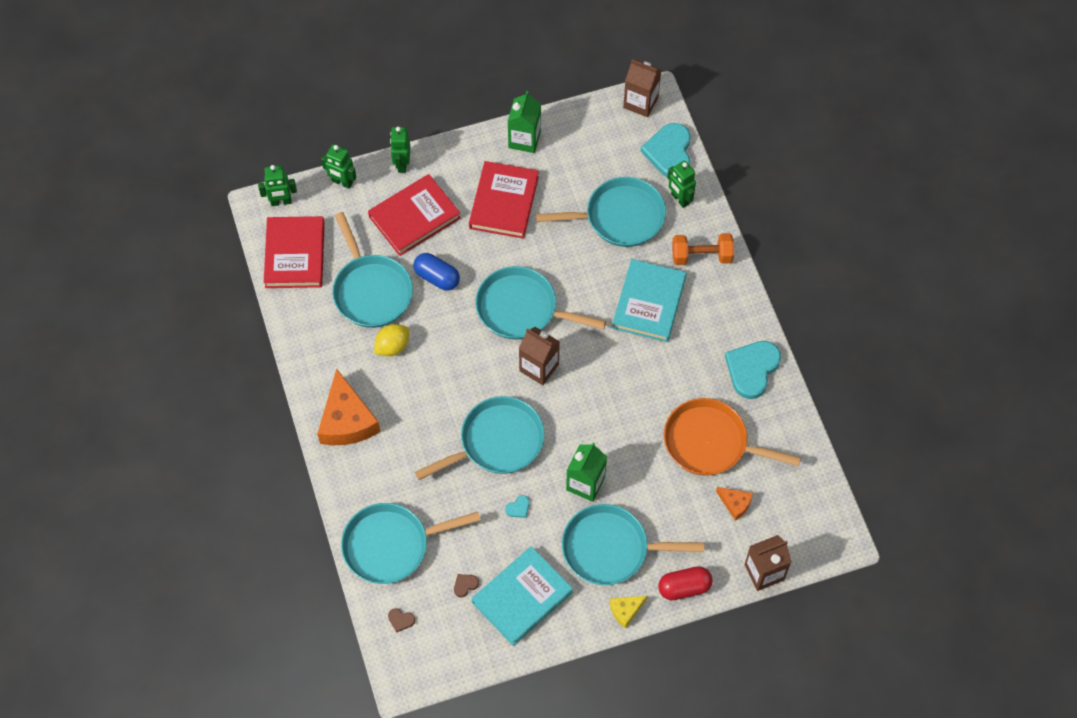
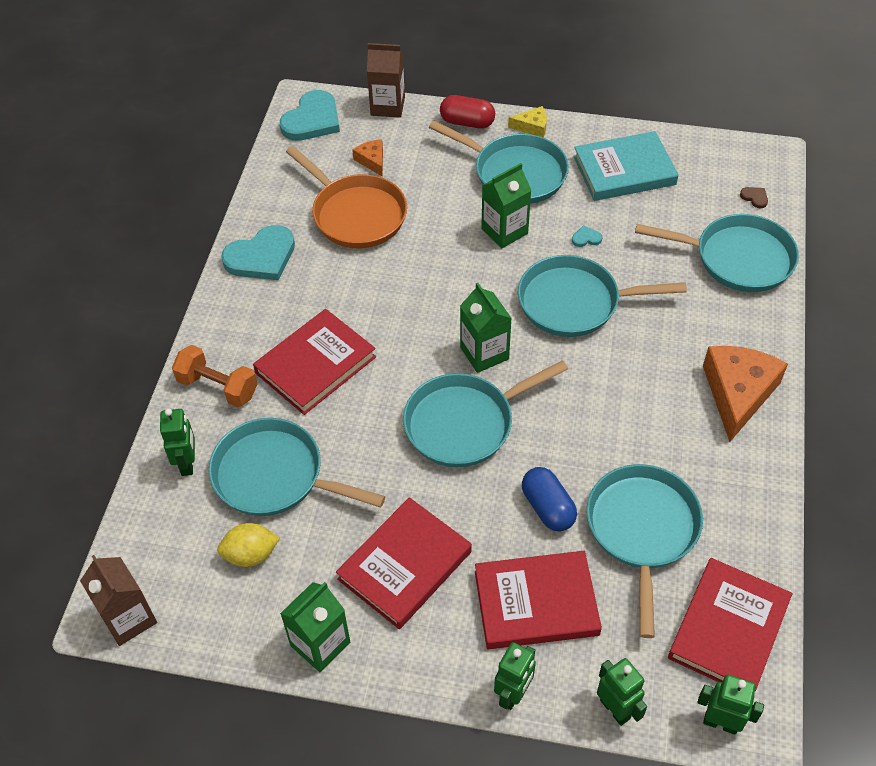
camera: 150 degrees left, 10 degrees down
yellow lemon [374,324,409,356] -> yellow lemon moved to [217,523,280,567]
brown heart [454,574,479,597] -> none
turquoise pan [475,266,606,339] -> turquoise pan turned 105 degrees clockwise [403,360,568,467]
brown carton [519,327,560,385] -> green carton [460,283,512,373]
turquoise book [612,259,686,342] -> red book [253,309,376,415]
turquoise heart [641,123,691,177] -> turquoise heart moved to [280,90,340,141]

